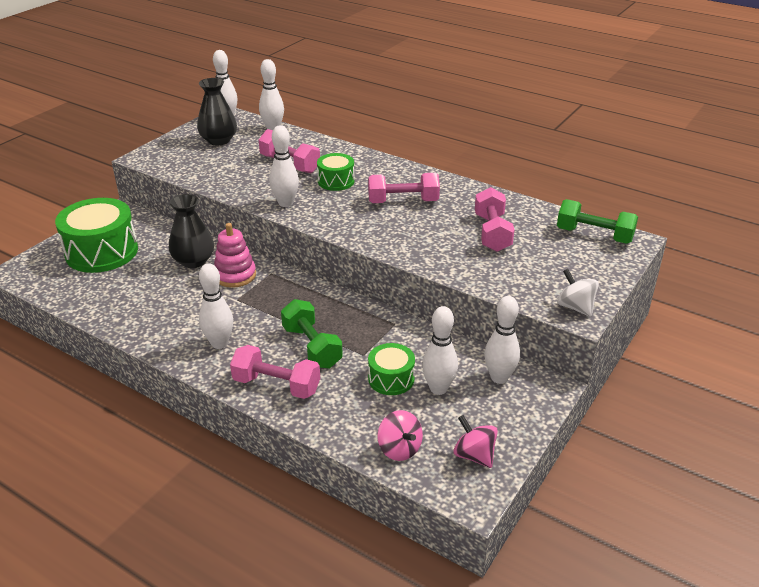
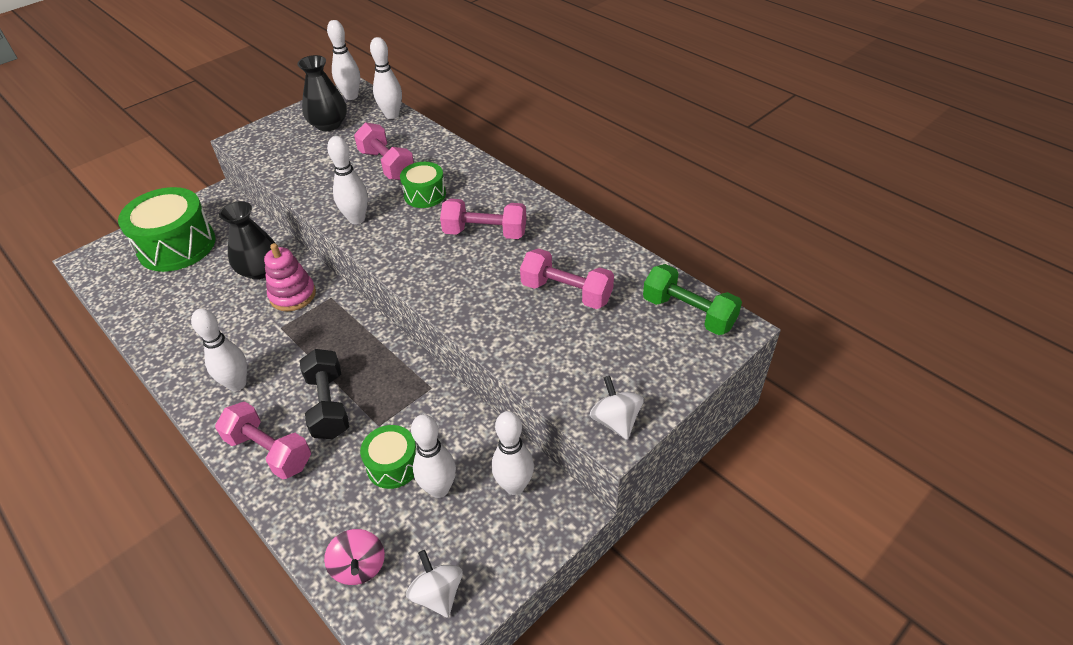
camera: 15 degrees right, 10 degrees up
green dumbbell [281,299,343,368] -> black dumbbell [300,349,349,439]
pink spinning top [453,415,498,468] -> white spinning top [406,550,463,618]
pink dumbbell [475,187,515,252] -> pink dumbbell turned 75 degrees counterclockwise [520,248,614,309]

